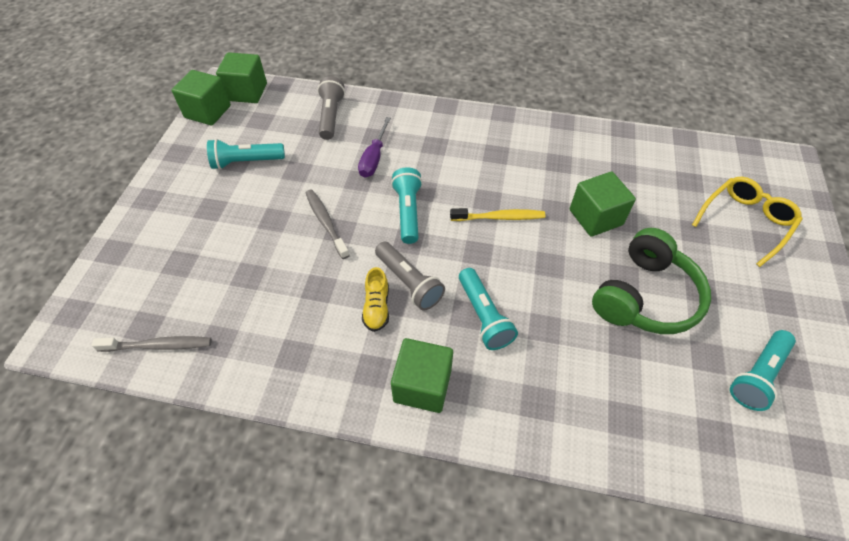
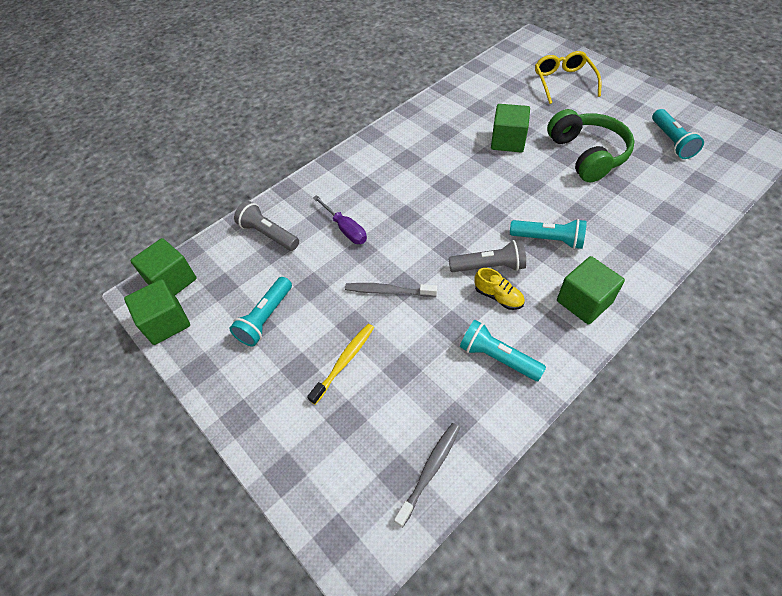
camera: 50 degrees left, 0 degrees up
turquoise flashlight [391,167,423,244] -> turquoise flashlight moved to [460,320,546,381]
yellow toothbrush [450,208,545,221] -> yellow toothbrush moved to [307,324,374,405]

